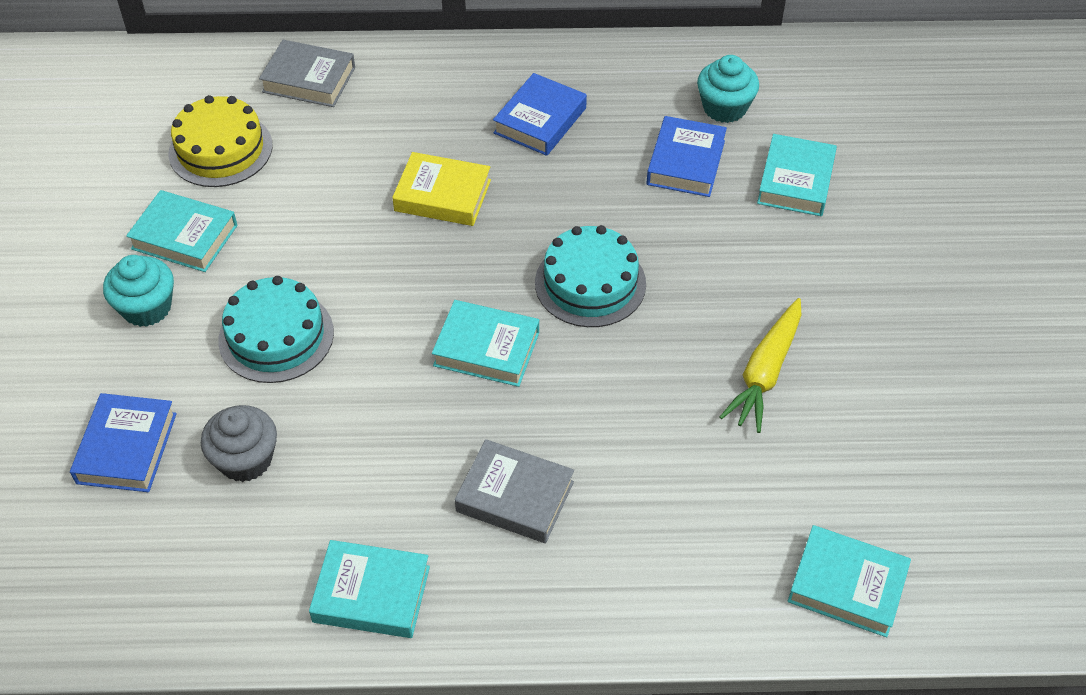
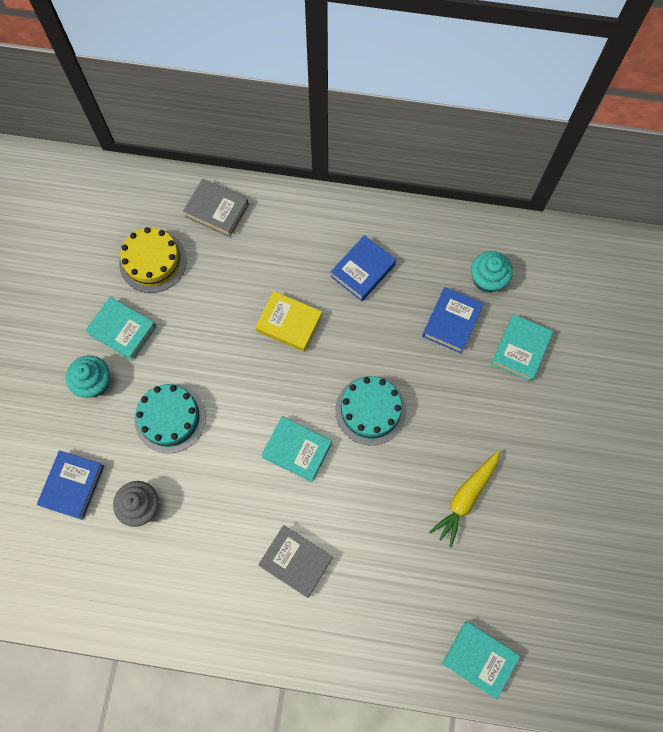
camera: 10 degrees right, 20 degrees up
turquoise book [309,540,430,638] -> none

